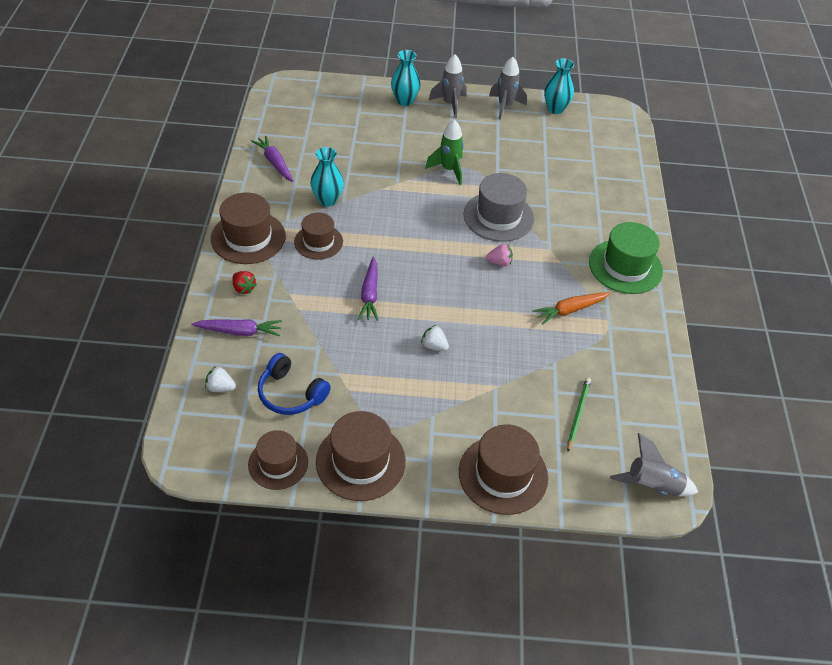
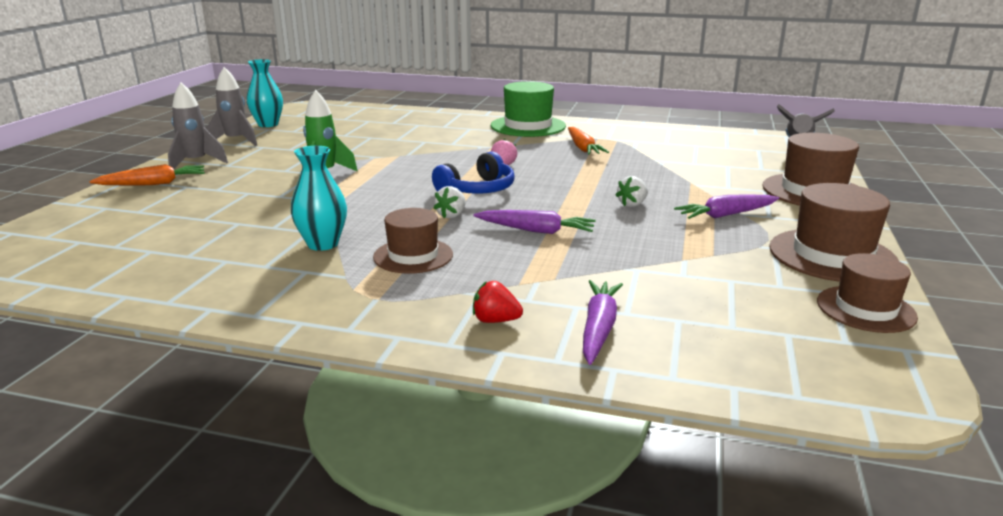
camera: 75 degrees left, 25 degrees down
white strawberry [205,366,236,392] -> white strawberry moved to [434,186,466,218]
brown hat [211,192,286,264] -> none
red strawberry [232,271,257,294] -> red strawberry turned 135 degrees counterclockwise [473,281,523,323]
purple carrot [251,135,293,182] -> purple carrot moved to [674,195,779,219]
blue headphones [258,353,331,415] -> blue headphones moved to [432,151,515,194]
turquoise vase [391,50,421,106] -> orange carrot [90,164,205,186]
grey hat [463,173,534,242] -> none
green pencil [567,378,591,452] -> none

